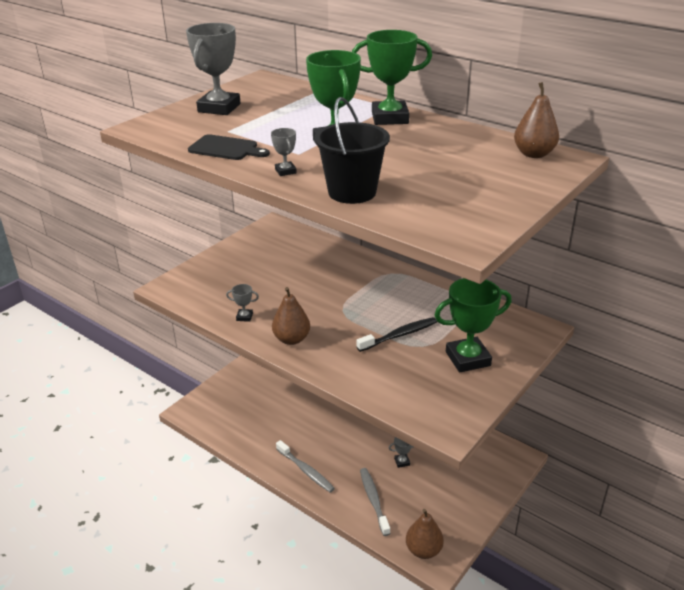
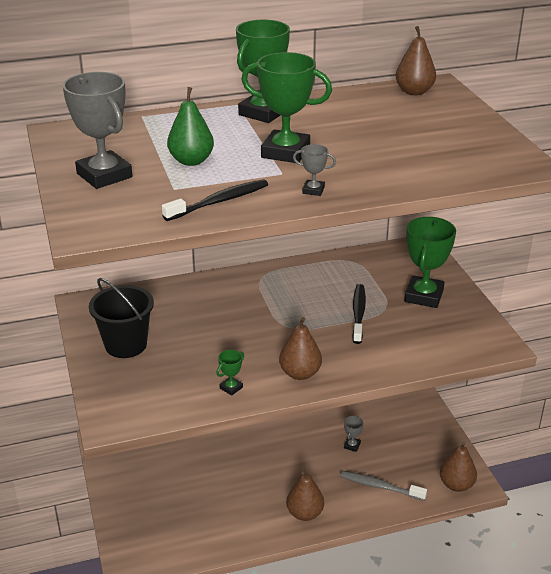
camera: 55 degrees left, 0 degrees up
black cutting board [188,134,270,160] -> black toothbrush [162,179,268,221]
grey trophy [226,284,259,322] -> green trophy [216,350,244,396]
grey toothbrush [276,440,335,492] -> brown pear [286,468,324,521]
black bucket [314,97,390,204] -> black bucket moved to [89,278,154,358]
none -> green pear [167,87,214,166]

